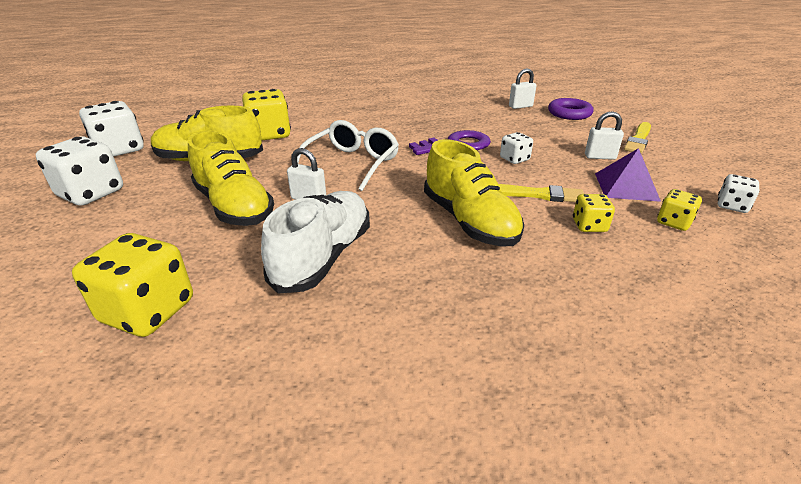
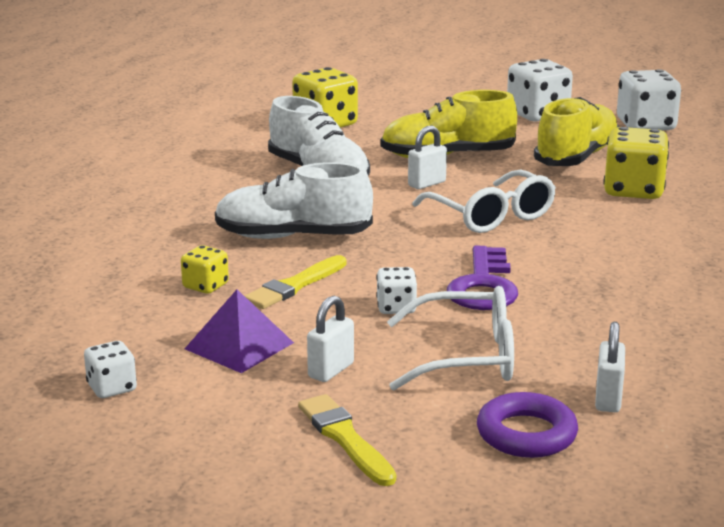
camera: 120 degrees right, 10 degrees down
yellow shoe [424,139,524,246] -> white shoe [215,162,373,239]
yellow dice [657,189,702,231] -> none
none -> white glasses [387,286,514,390]

